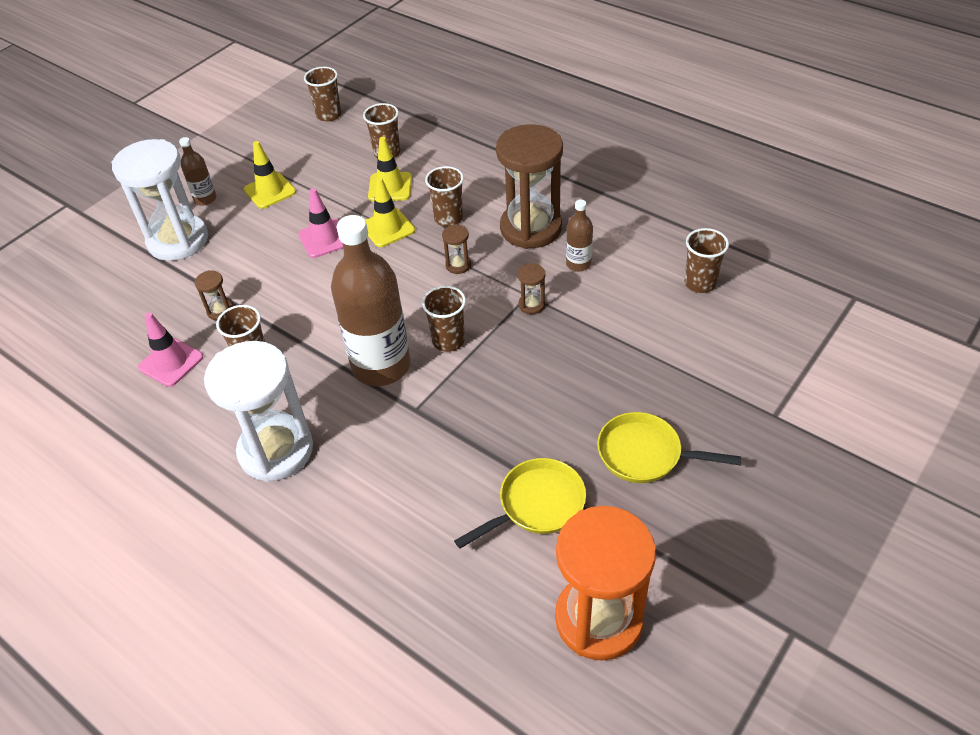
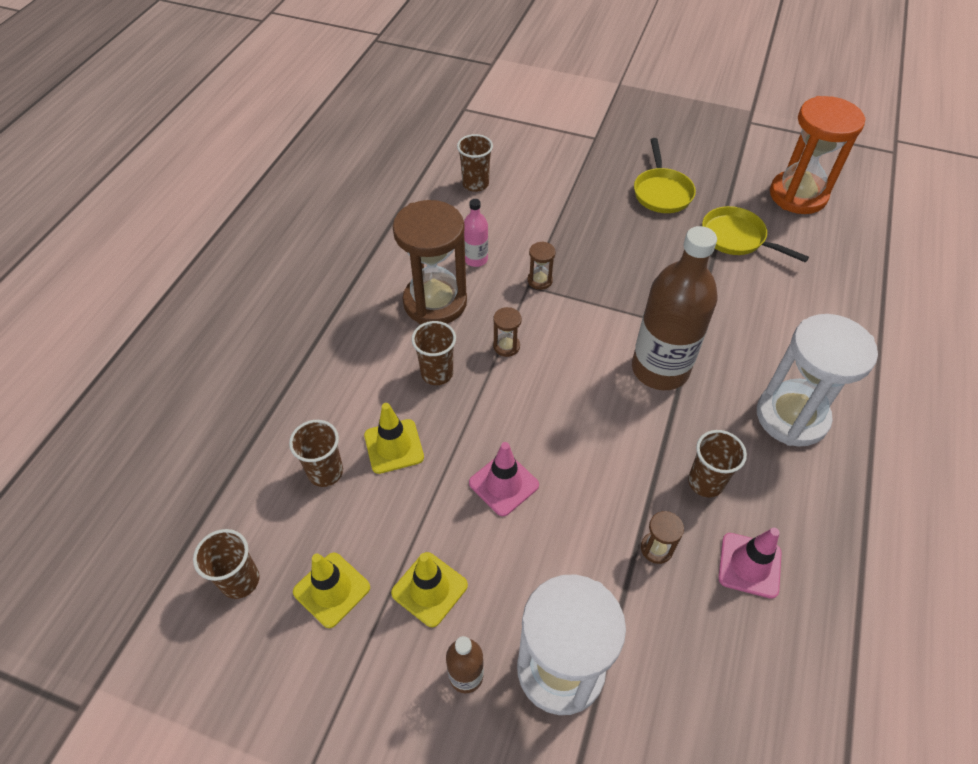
camera: 110 degrees left, 5 degrees up
yellow traffic cone [365,177,415,247] -> yellow traffic cone moved to [293,552,370,628]
brown cup [422,286,466,352] -> none
brown bottle [566,199,593,271] -> pink bottle [464,199,488,267]

